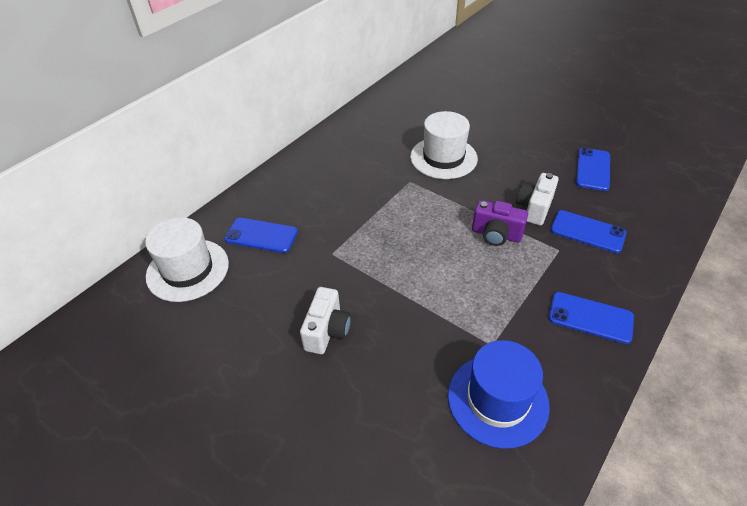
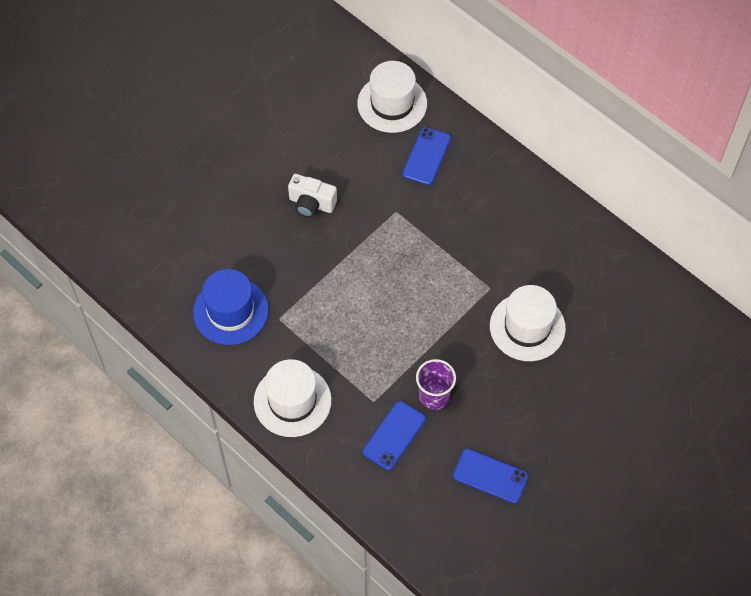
camera: 95 degrees right, 15 degrees up
purple camera [472,200,528,246] -> none
white camera [516,173,559,226] -> purple cup [416,359,456,410]
blue phone [549,292,634,344] -> white hat [254,359,332,437]

